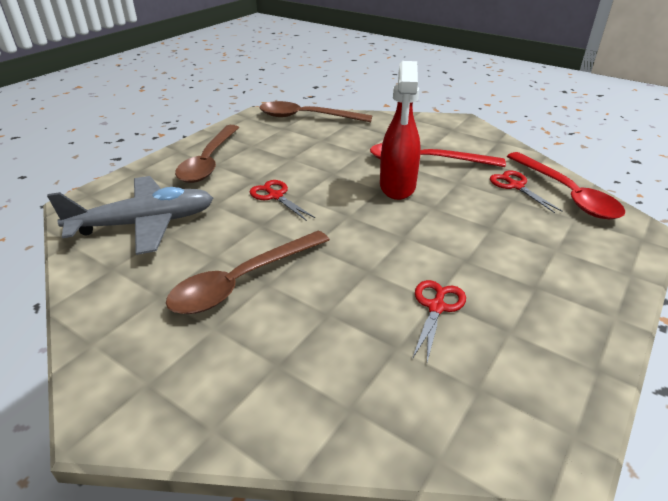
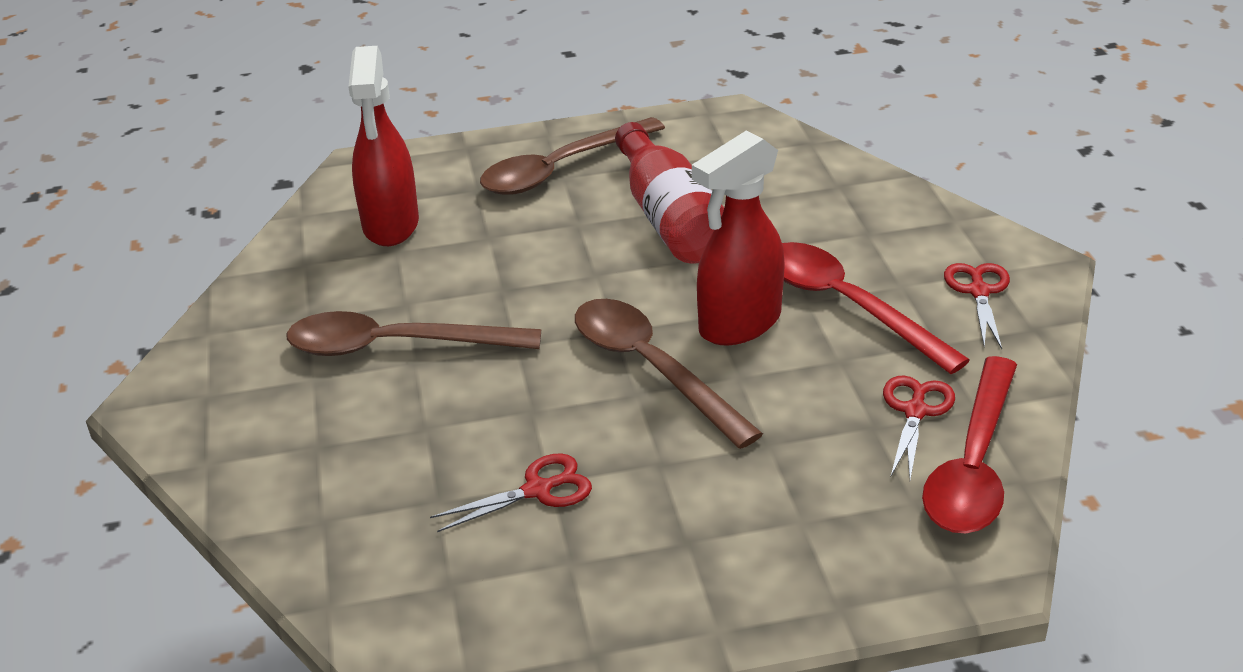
camera: 45 degrees right, 0 degrees up
grey plane [47,176,213,255] -> red spray bottle [348,46,419,246]
red scissors [250,180,315,221] -> red scissors moved to [944,263,1010,349]
brown spoon [260,101,372,122] -> brown spoon moved to [575,299,763,449]
none -> red bottle [615,122,724,264]

